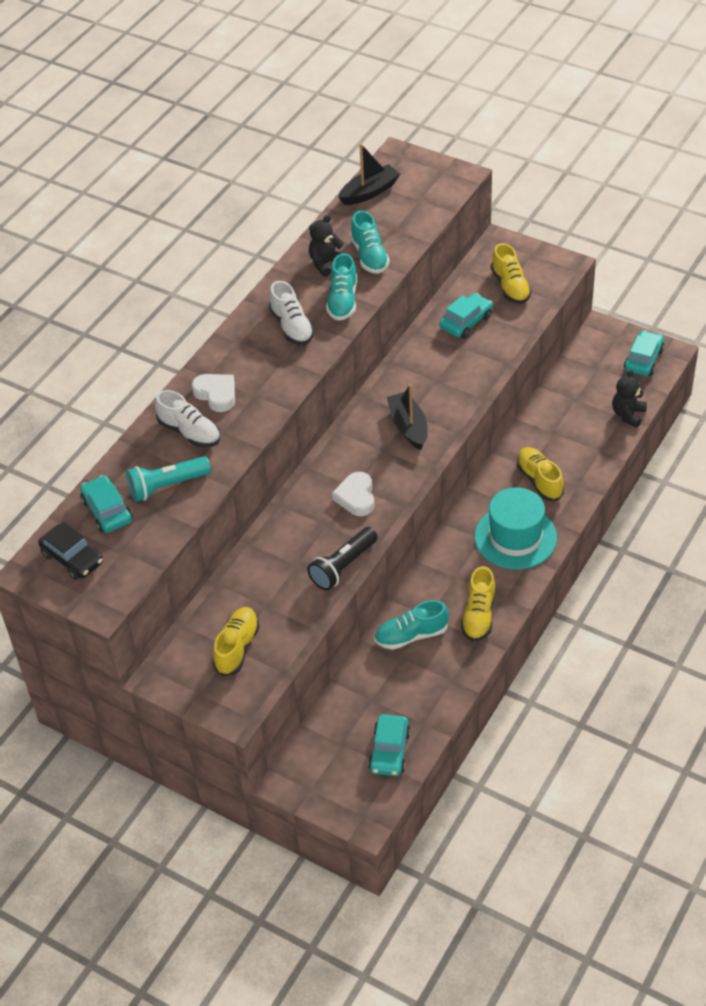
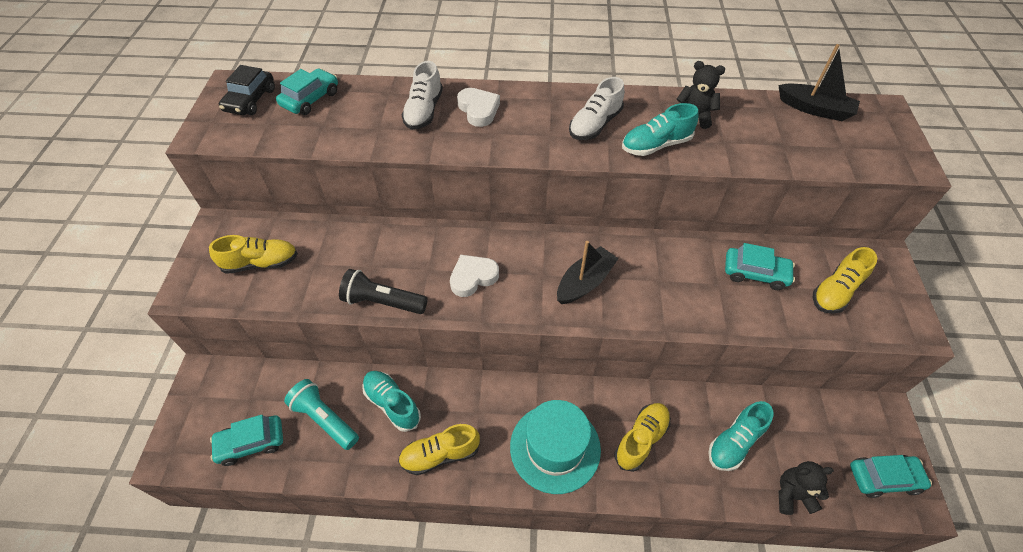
camera: 60 degrees right, 5 degrees up
turquoise flashlight [126,456,211,502] -> turquoise flashlight moved to [284,379,359,450]
white heart [192,374,235,412] -> white heart turned 45 degrees counterclockwise [457,88,500,127]
turquoise shoe [350,211,390,274] -> turquoise shoe moved to [708,401,773,471]

